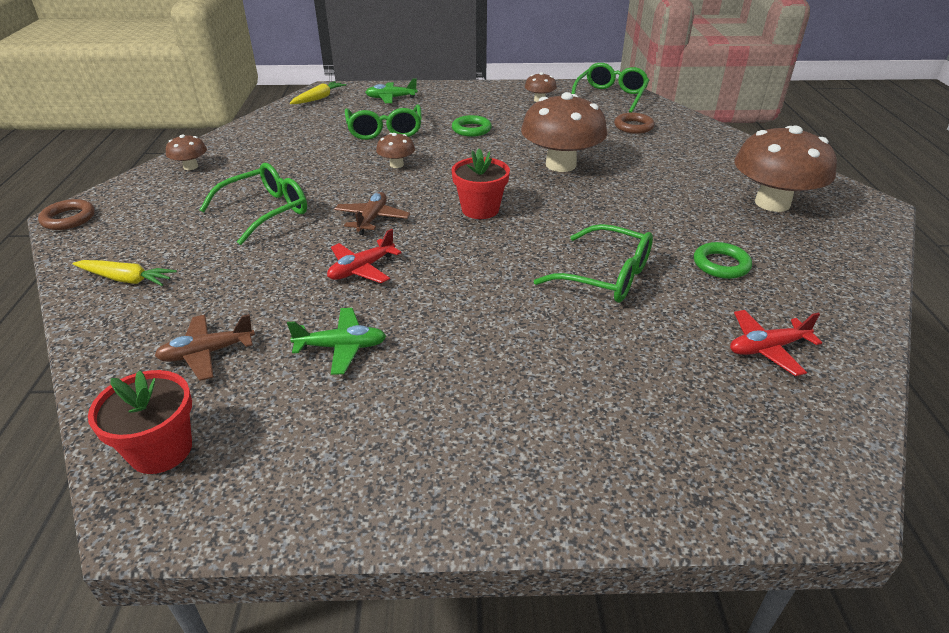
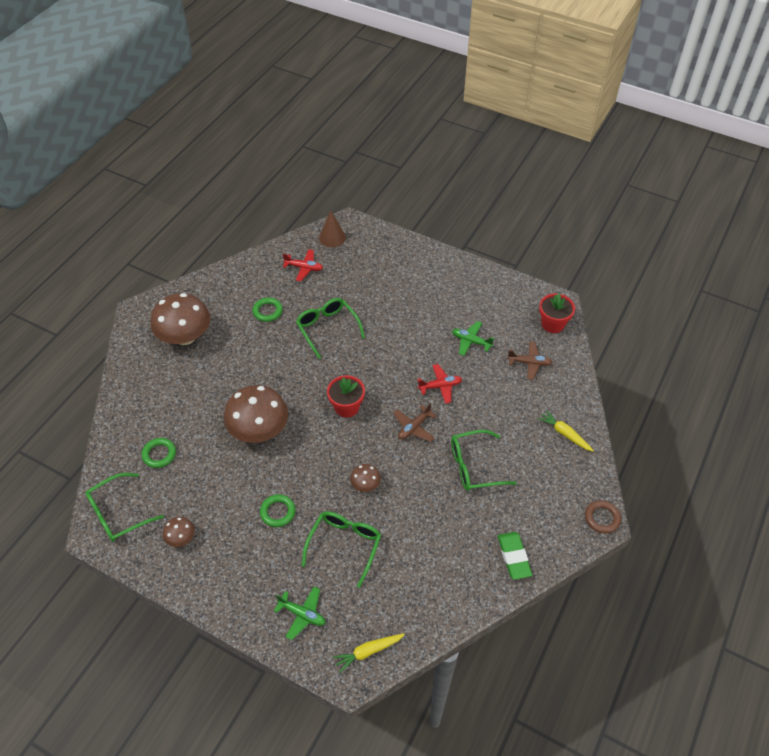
camera: 150 degrees left, 15 degrees up
brown mushroom [166,135,207,170] -> green eraser [498,532,532,580]
brown ring [614,113,655,134] -> green ring [142,438,176,468]
none -> brown cone [319,210,346,247]

